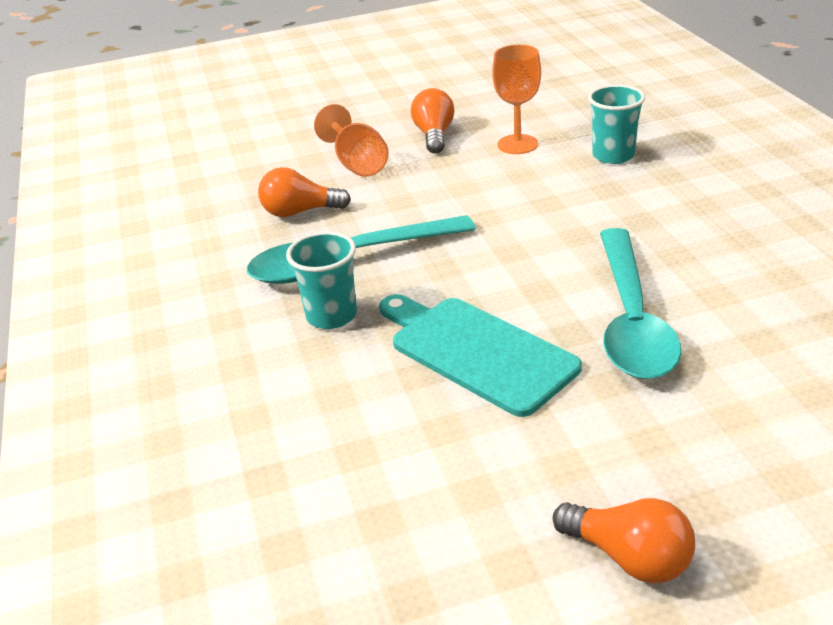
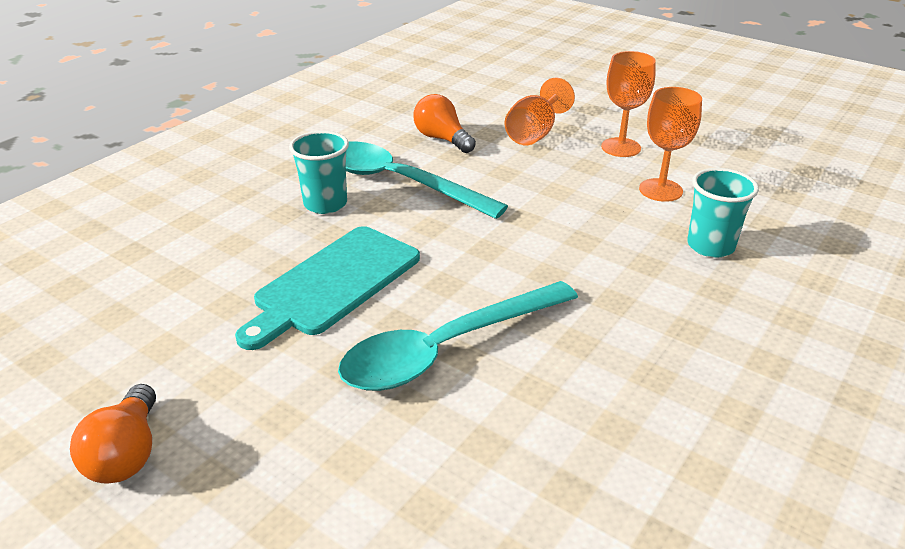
camera: 50 degrees right, 0 degrees up
turquoise cutting board [379,294,582,417] -> turquoise cutting board turned 150 degrees counterclockwise [235,226,420,350]
orange light bulb [411,88,455,154] -> orange goblet [601,51,656,157]

